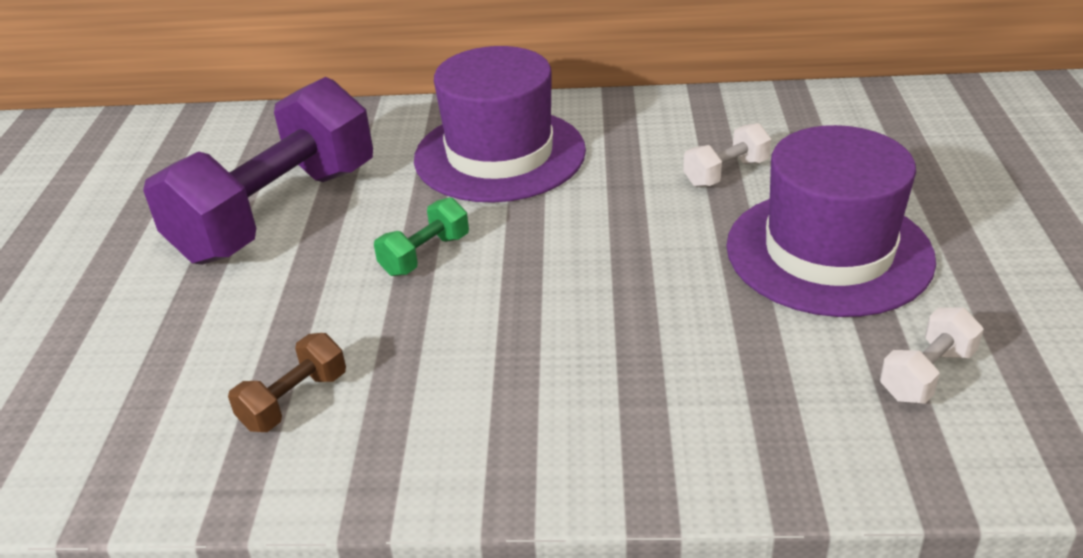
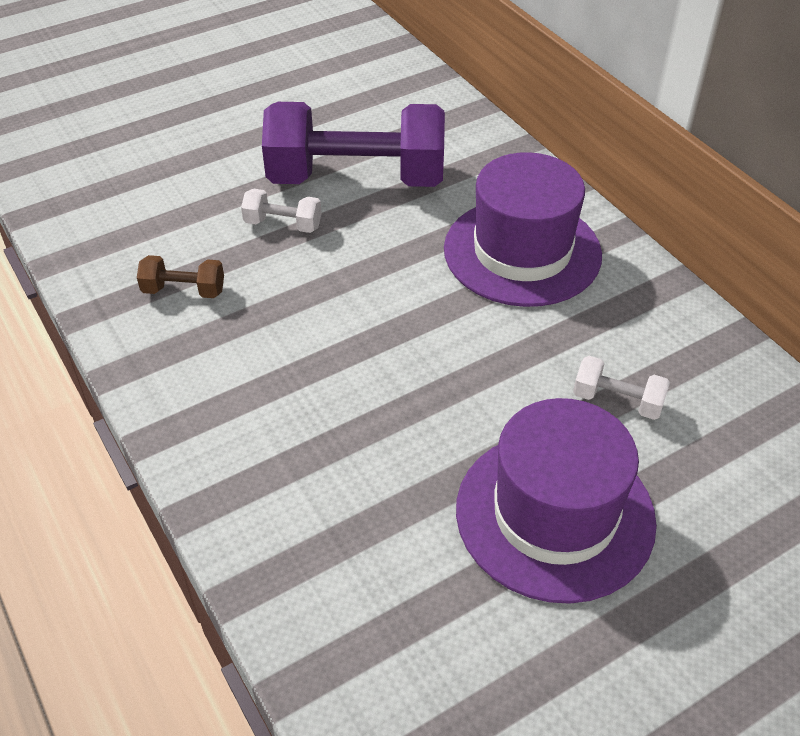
camera: 55 degrees right, 10 degrees up
green dumbbell [374,197,469,276] -> none
white dumbbell [880,308,984,404] -> white dumbbell moved to [241,189,322,233]

